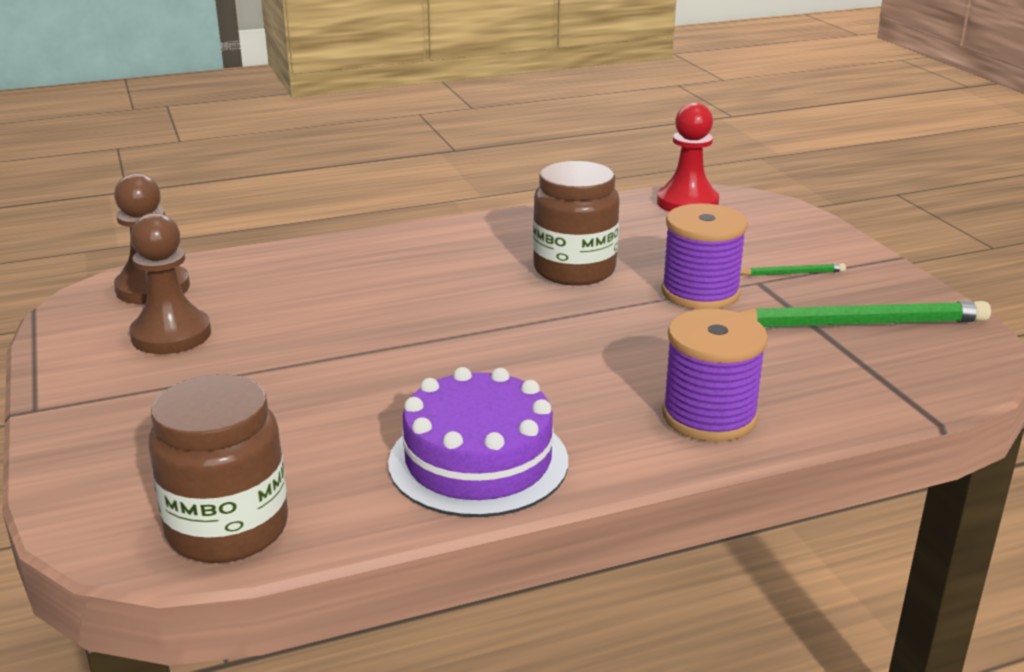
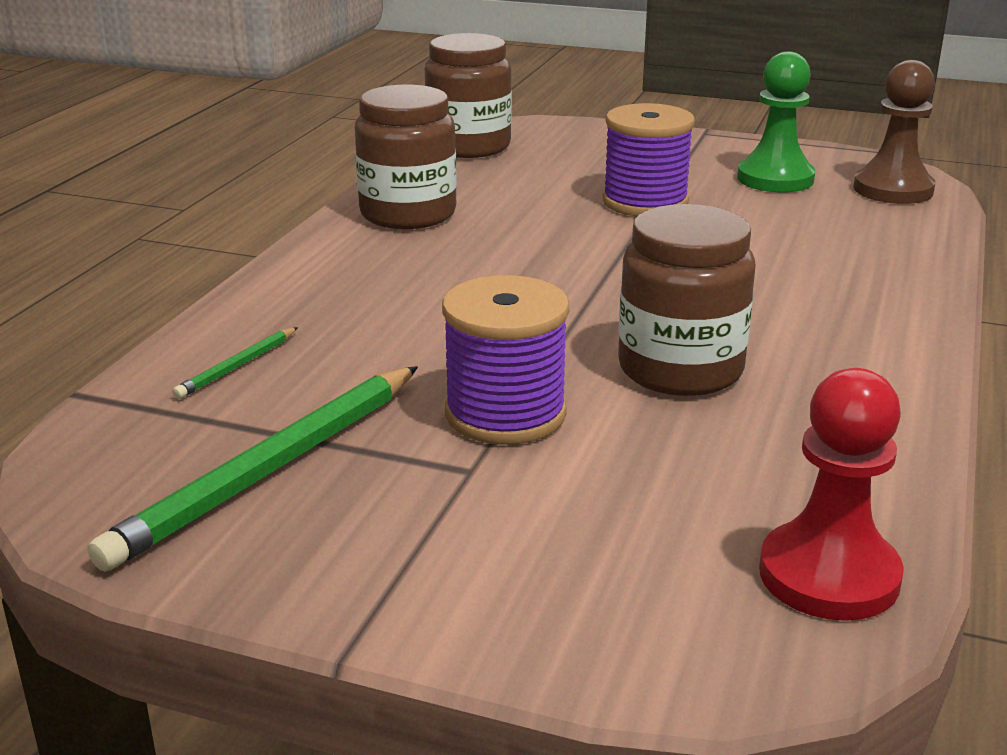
camera: 130 degrees right, 0 degrees up
brown pawn [129,213,211,354] -> green pawn [737,51,815,192]
purple cake [388,367,568,517] -> brown jar [355,85,457,229]
purple spool [662,309,768,442] -> purple spool moved to [602,103,695,216]
green pencil [740,263,846,276] -> green pencil moved to [172,327,298,399]

